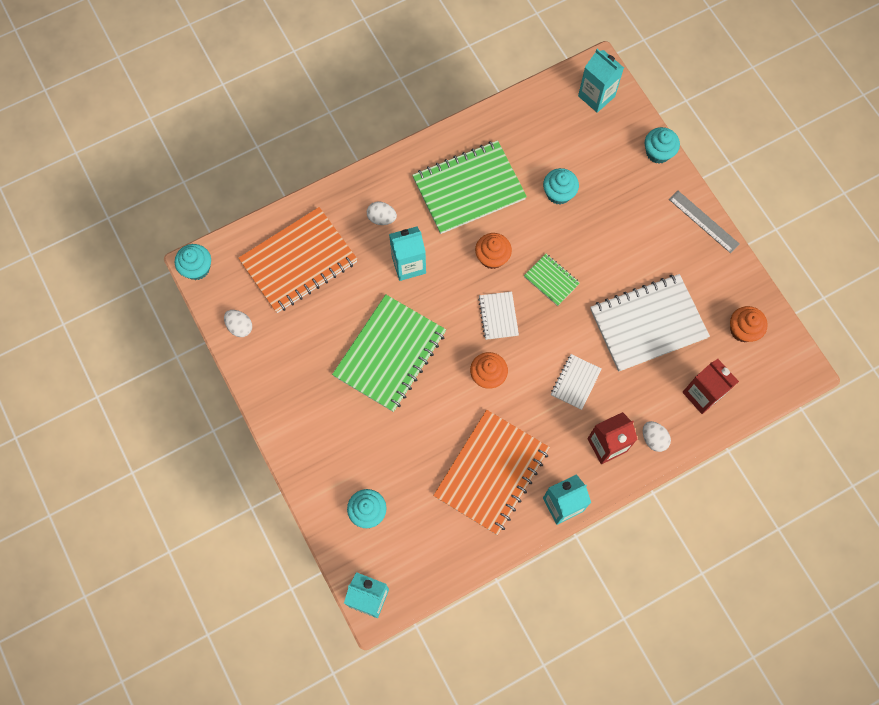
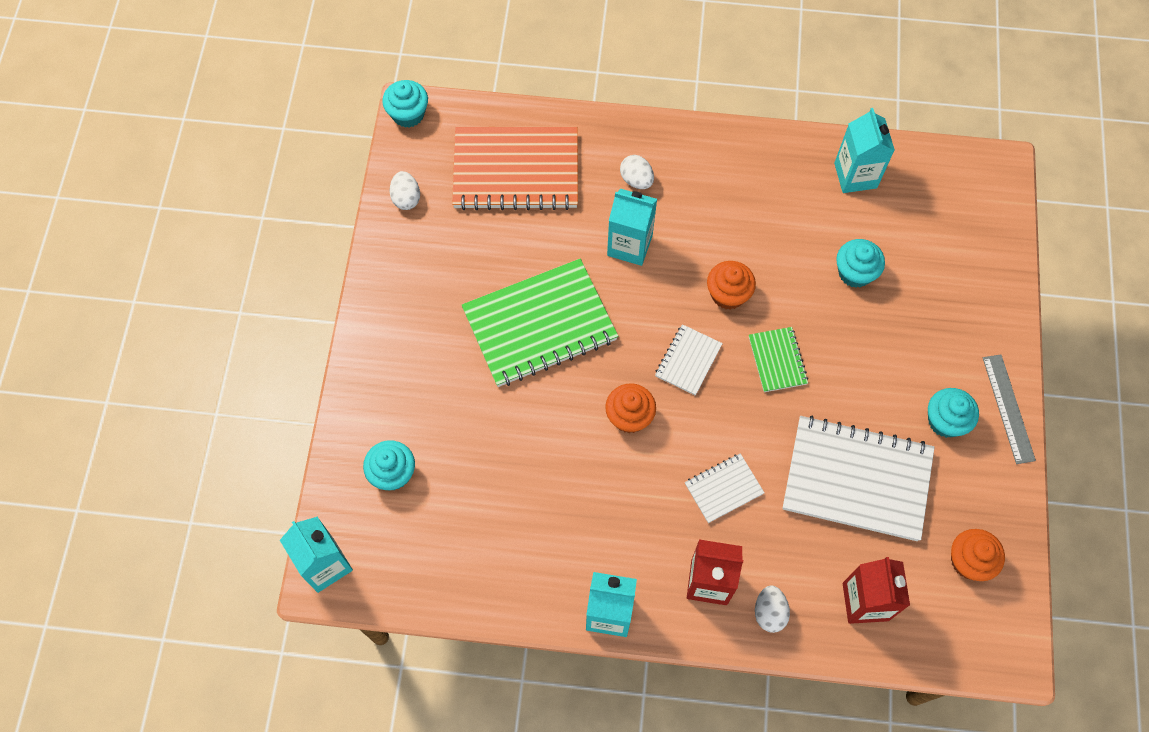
camera: 35 degrees right, 5 degrees down
green notebook [412,140,527,234] -> none
orange notebook [433,410,550,535] -> none
turquoise carton [578,49,624,113] -> turquoise carton moved to [834,108,895,193]
turquoise cupcake [645,127,680,163] -> turquoise cupcake moved to [928,388,979,438]

